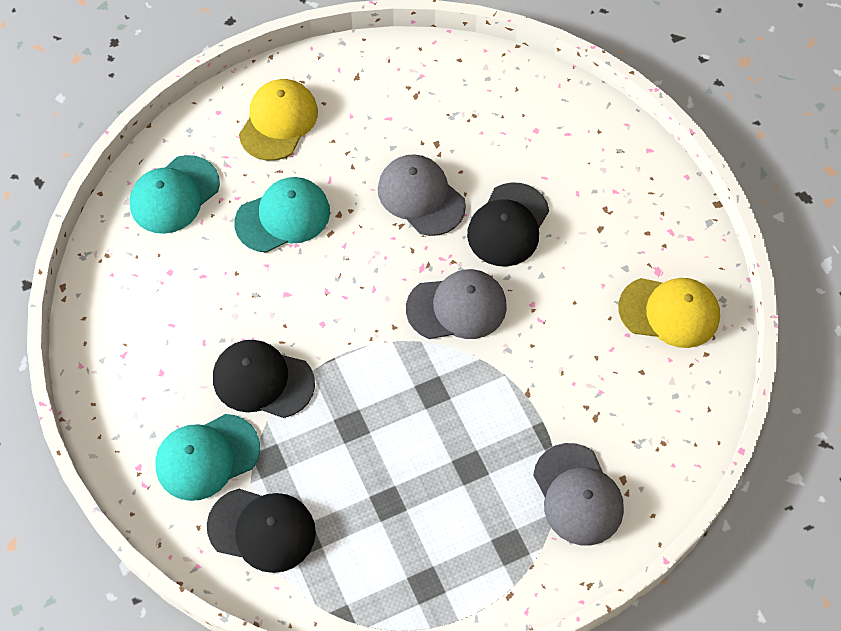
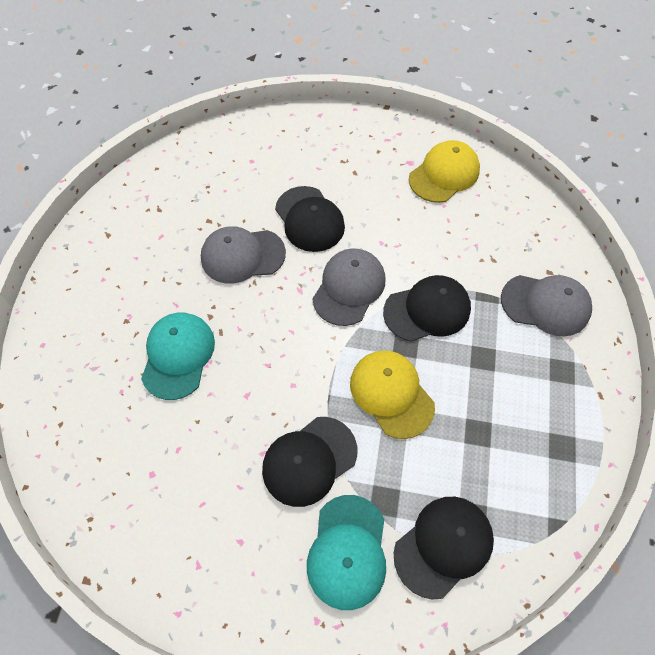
camera: 55 degrees left, 0 degrees up
turquoise cap [130,155,220,234] -> none
yellow cap [239,79,318,161] -> yellow cap moved to [350,350,435,439]
none -> black cap [383,275,471,342]

